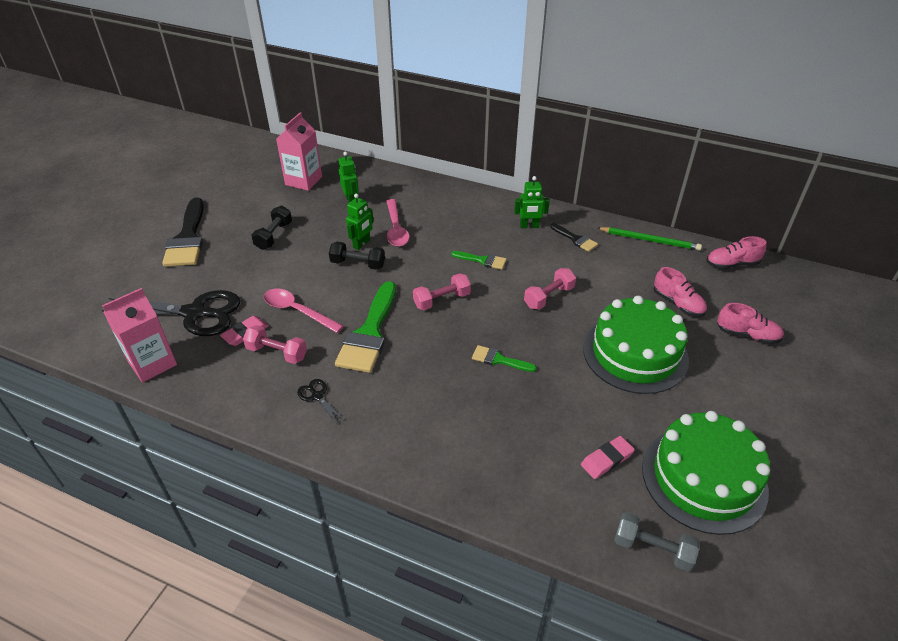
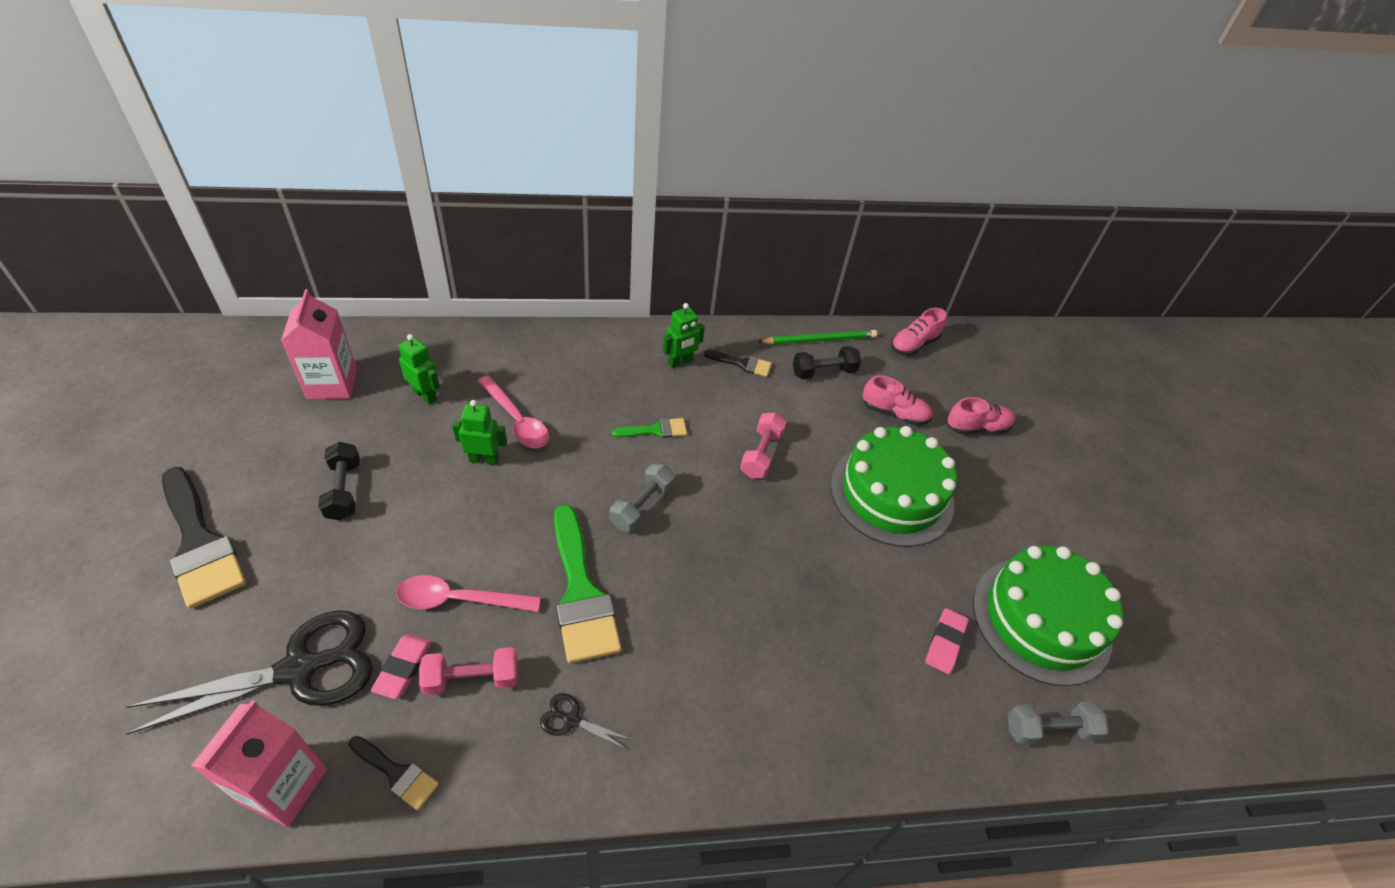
camera: 35 degrees left, 5 degrees up
black dumbbell [329,242,385,270] -> black dumbbell moved to [793,346,861,380]
green robot [346,193,373,250] -> green robot turned 90 degrees counterclockwise [452,400,507,465]
pink dumbbell [413,273,471,310] -> grey dumbbell [610,463,675,532]
green brush [472,345,537,372] -> none
none -> black brush [349,736,439,810]

